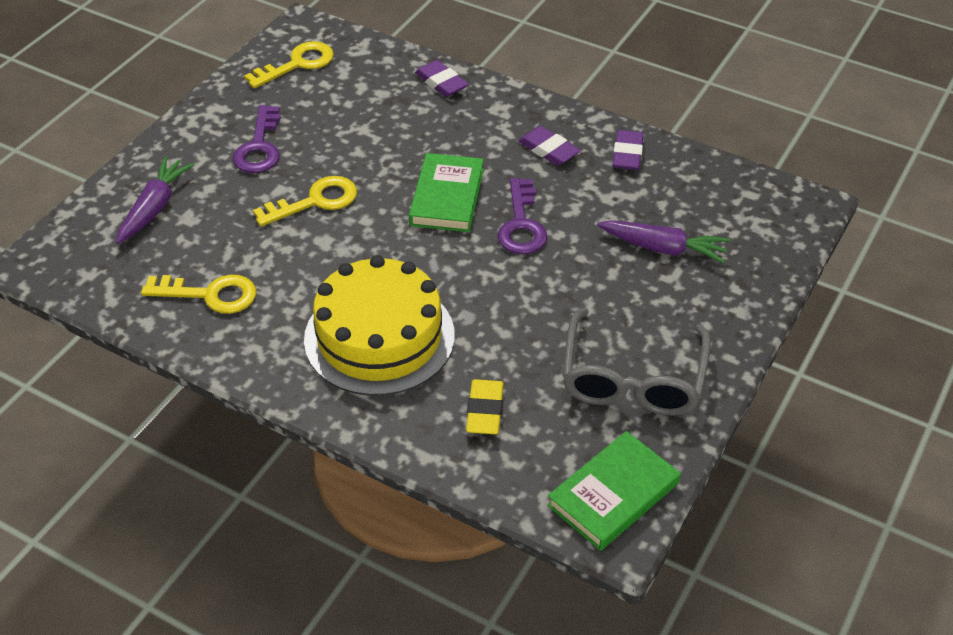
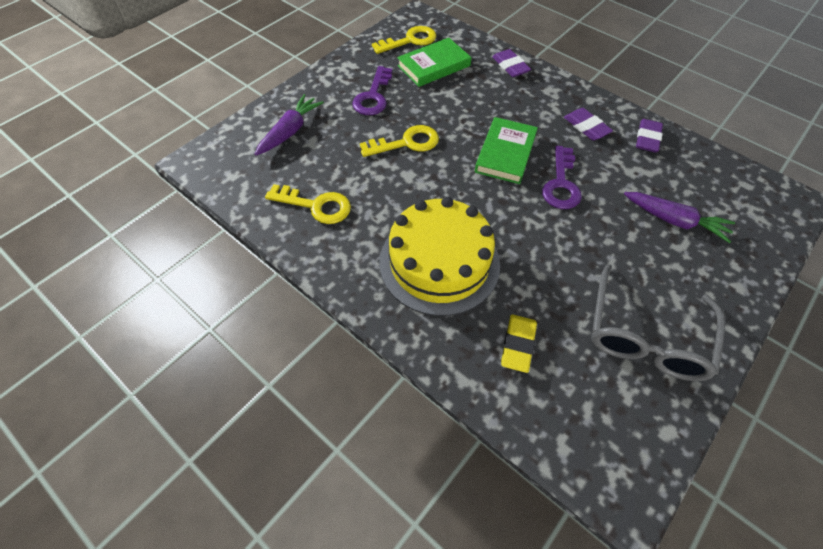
camera: 10 degrees right, 10 degrees up
green book [547,431,681,551] -> green book moved to [397,38,472,87]

